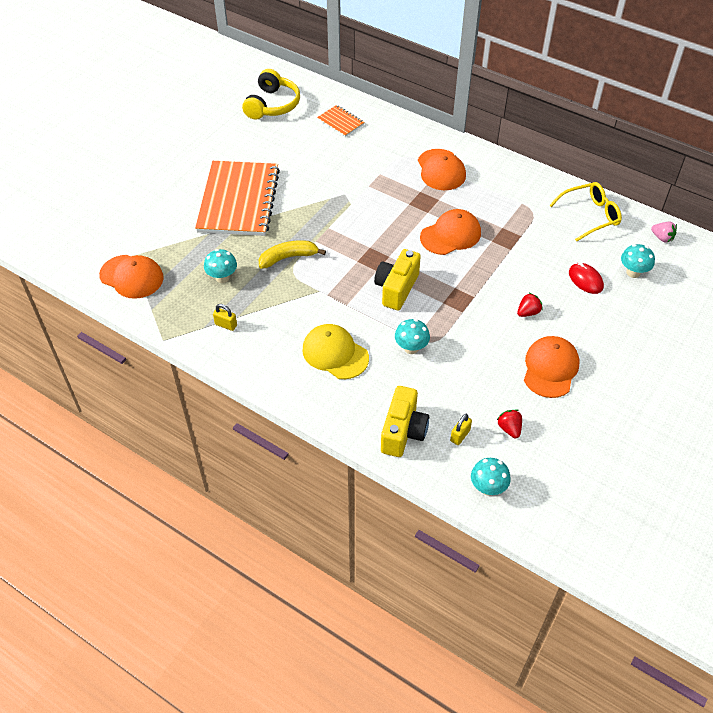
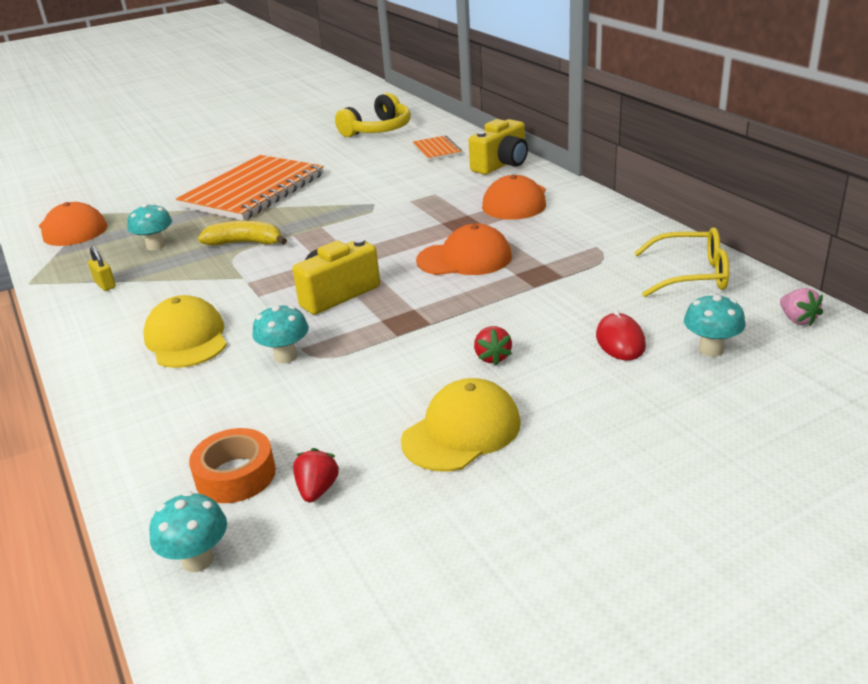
camera: 30 degrees right, 20 degrees down
yellow camera [381,386,429,457] -> yellow camera moved to [469,119,528,175]
yellow padlock [450,414,472,445] -> orange tape [189,428,276,503]
red strawberry [517,293,543,317] -> red strawberry turned 90 degrees clockwise [474,326,512,365]
orange cap [524,336,580,398] -> yellow cap [401,378,521,472]

